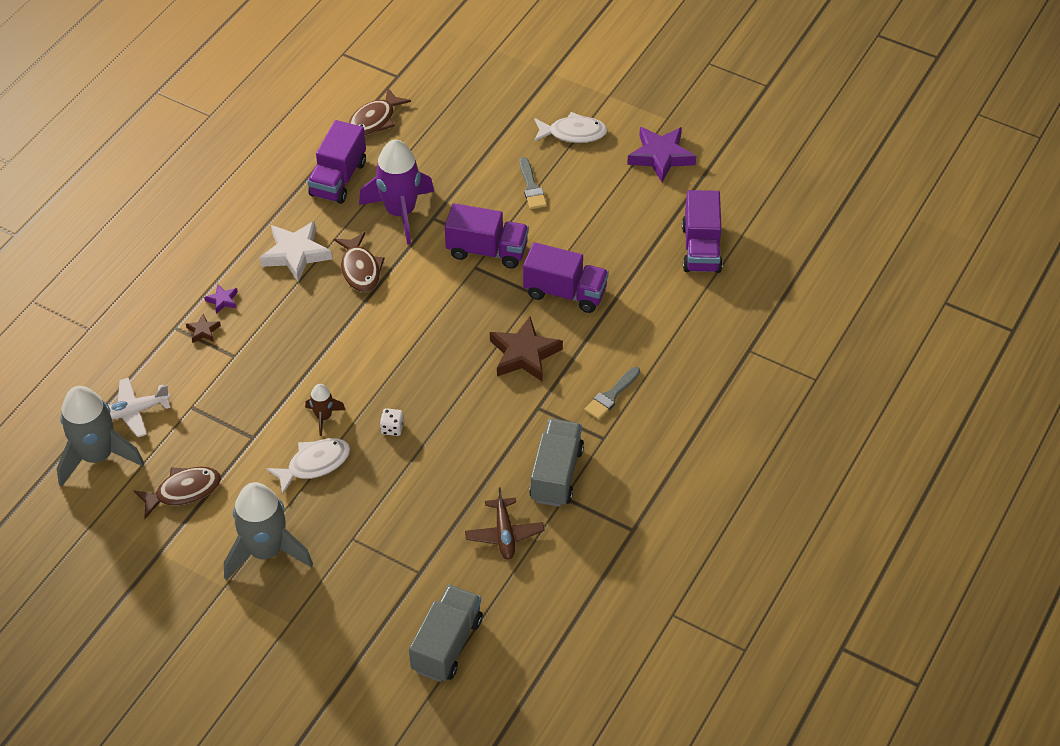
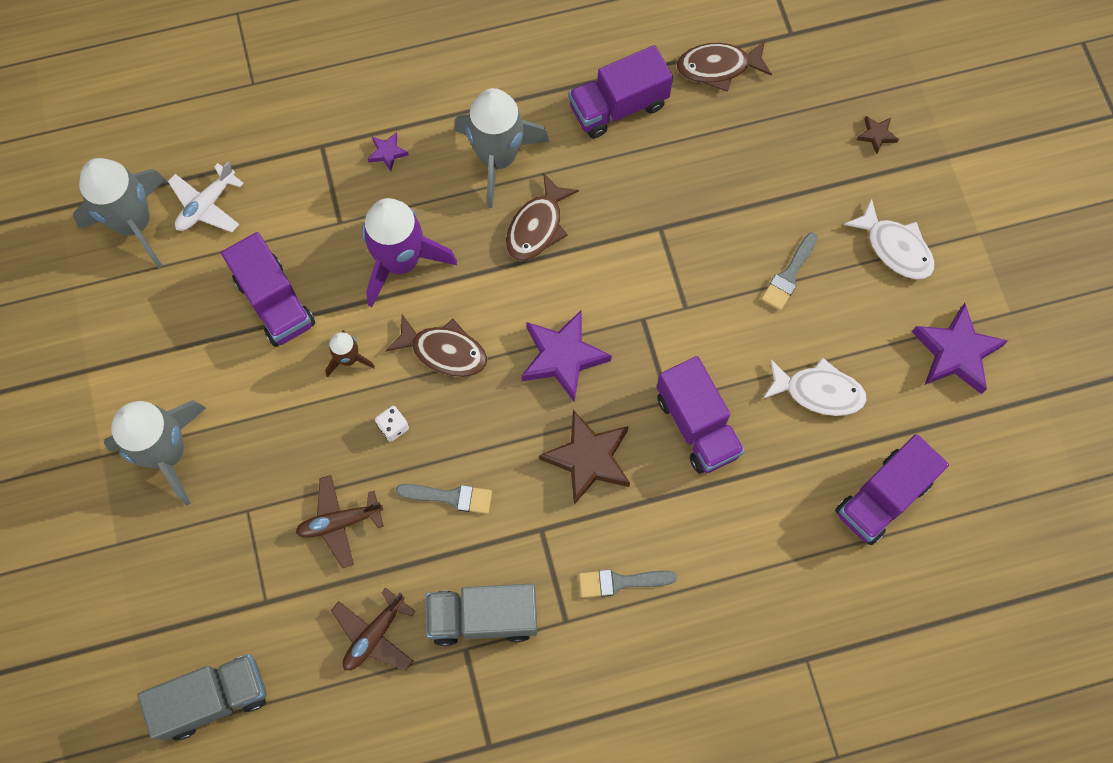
camera: 45 degrees right, 20 degrees up
white plane [109,378,171,437] -> white plane turned 75 degrees counterclockwise [168,162,244,232]
brown fish [134,467,221,519] -> brown fish moved to [386,314,487,377]
brown star [186,314,221,343] -> brown star moved to [857,116,899,154]
white star [260,221,332,282] -> grey rocket [455,88,549,208]
white fish [266,438,350,495] -> white fish moved to [763,357,867,416]
purple rocket [359,140,434,245] -> purple rocket moved to [362,198,457,307]
purple truck [445,203,529,269] -> purple truck moved to [221,232,315,347]
grey truck [529,419,584,507] -> grey truck turned 150 degrees counterclockwise [425,584,537,646]
none -> brown plane [296,475,384,568]
none -> grey brush [396,484,492,514]
none -> purple star [521,310,612,402]

